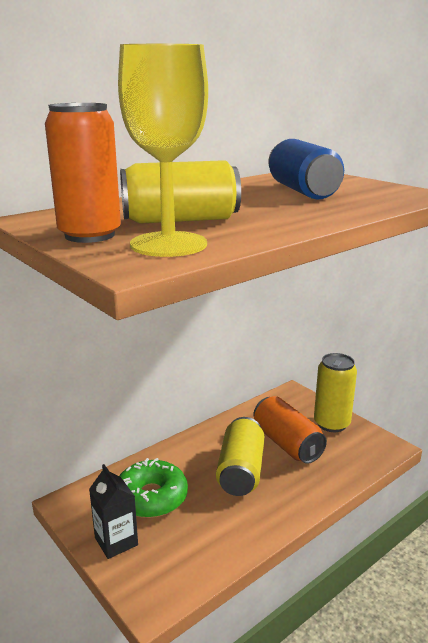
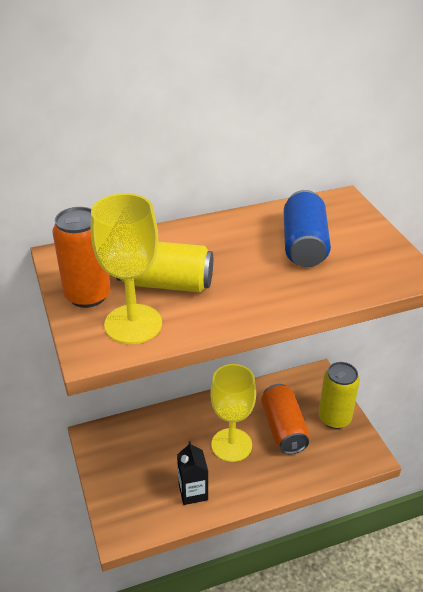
camera: 20 degrees right, 15 degrees up
black carton [89,464,138,559] -> black carton moved to [177,441,208,505]
green donut [119,458,188,518] -> none
yellow can [216,417,265,496] -> yellow goblet [210,364,256,462]

